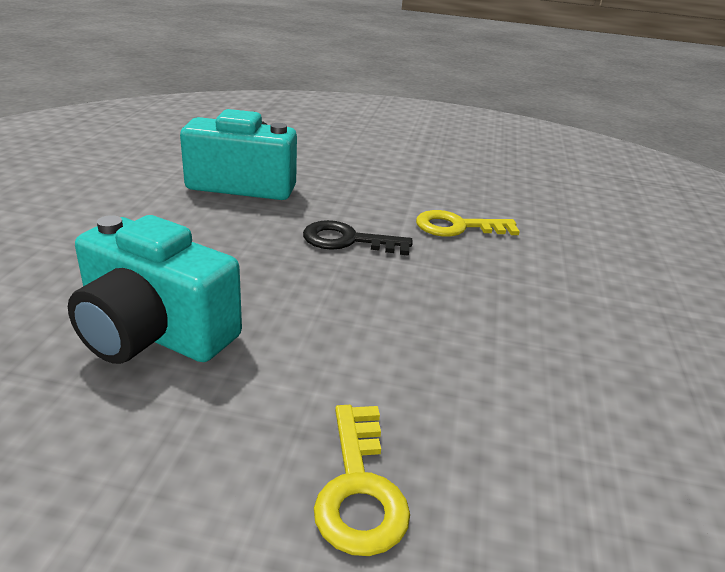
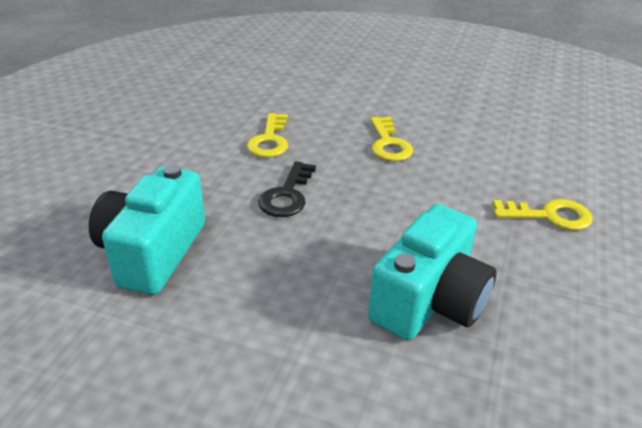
camera: 80 degrees left, 5 degrees up
none -> yellow key [371,117,413,161]

